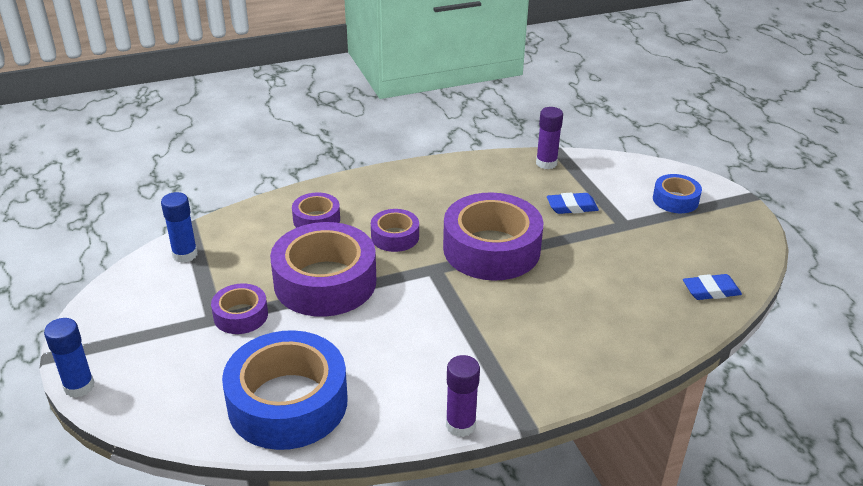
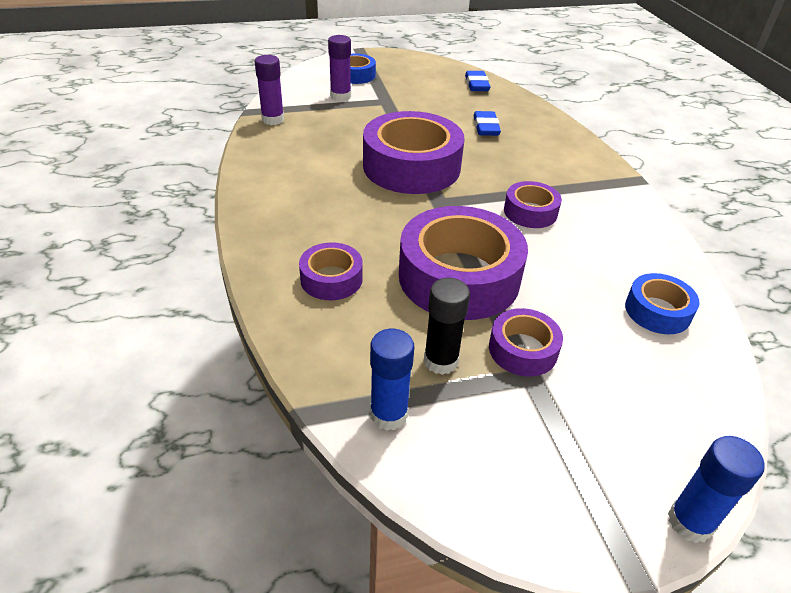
camera: 85 degrees left, 5 degrees up
blue tape [222,330,348,450] -> blue tape [625,273,700,334], size x0.50
purple tape [371,209,419,252] -> purple tape moved to [504,181,562,228]
purple glue stick [446,355,480,437] -> purple glue stick moved to [328,35,351,102]
blue eraser [547,193,599,214] -> blue eraser moved to [473,111,501,136]
none -> black glue stick [424,278,470,375]

